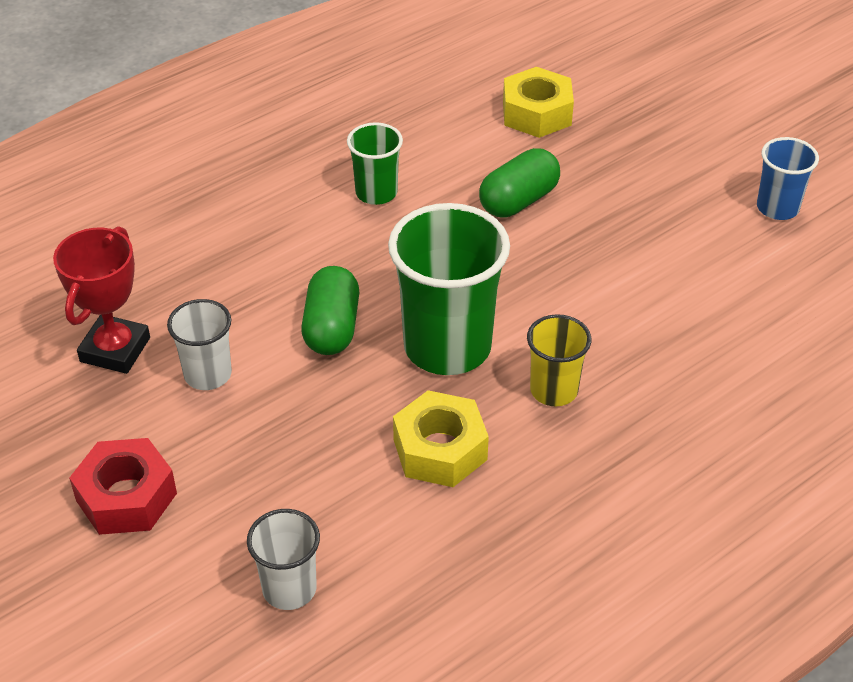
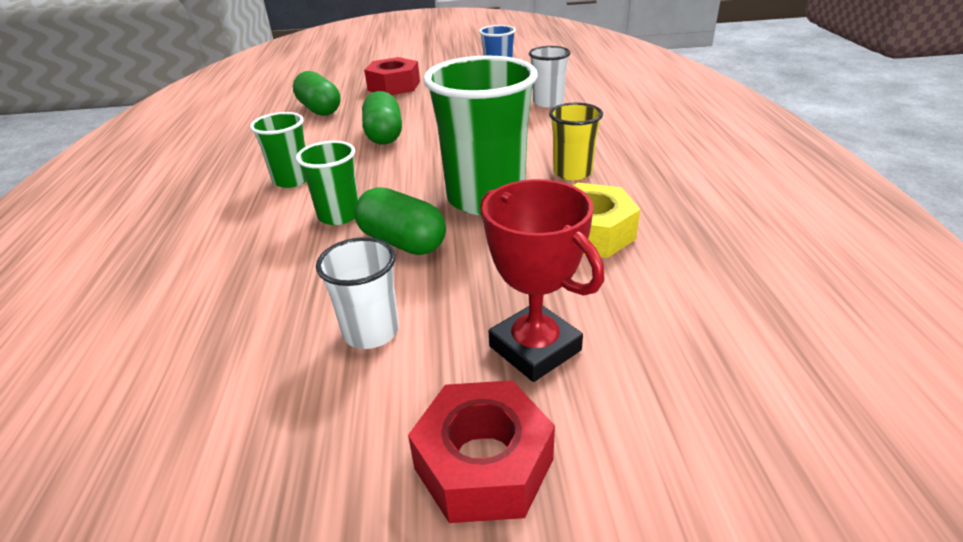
camera: 55 degrees left, 10 degrees down
red trophy [53,226,150,374] -> red trophy moved to [480,179,605,382]
white cup [247,509,320,610] -> white cup moved to [529,46,571,107]
yellow nut [503,67,574,138] -> green capsule [293,71,341,116]
none -> green cup [296,141,358,225]
none -> red nut [364,57,420,95]

